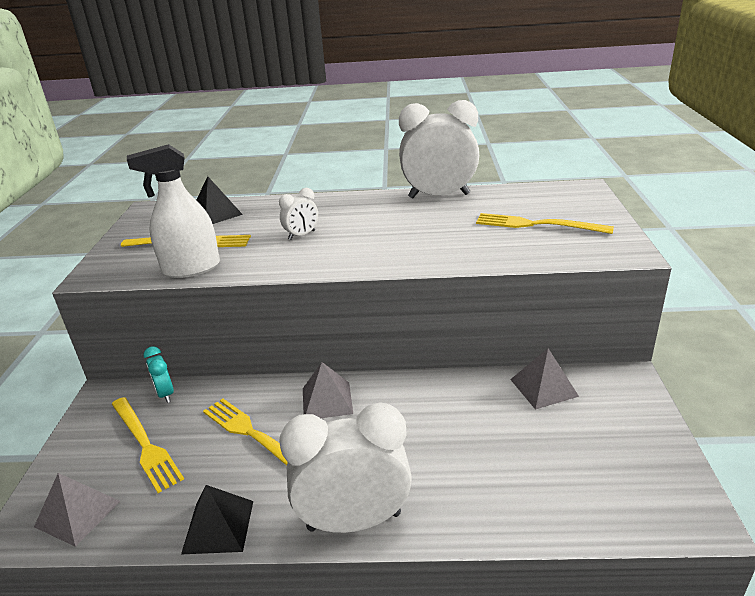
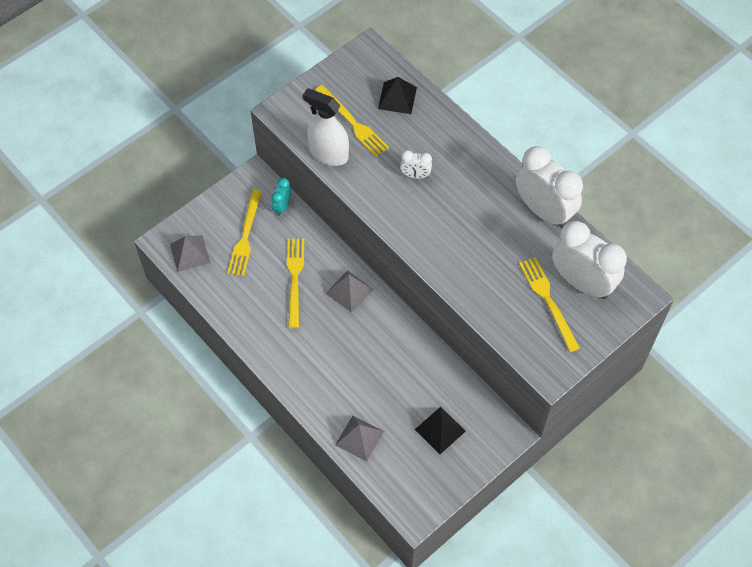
camera: 45 degrees right, 30 degrees up
black pyramid [181,485,253,554] -> black pyramid moved to [415,407,466,454]
white clock [279,402,412,533] -> white clock moved to [552,221,627,299]
grey pyramid [510,348,579,410] -> grey pyramid moved to [335,416,384,461]

